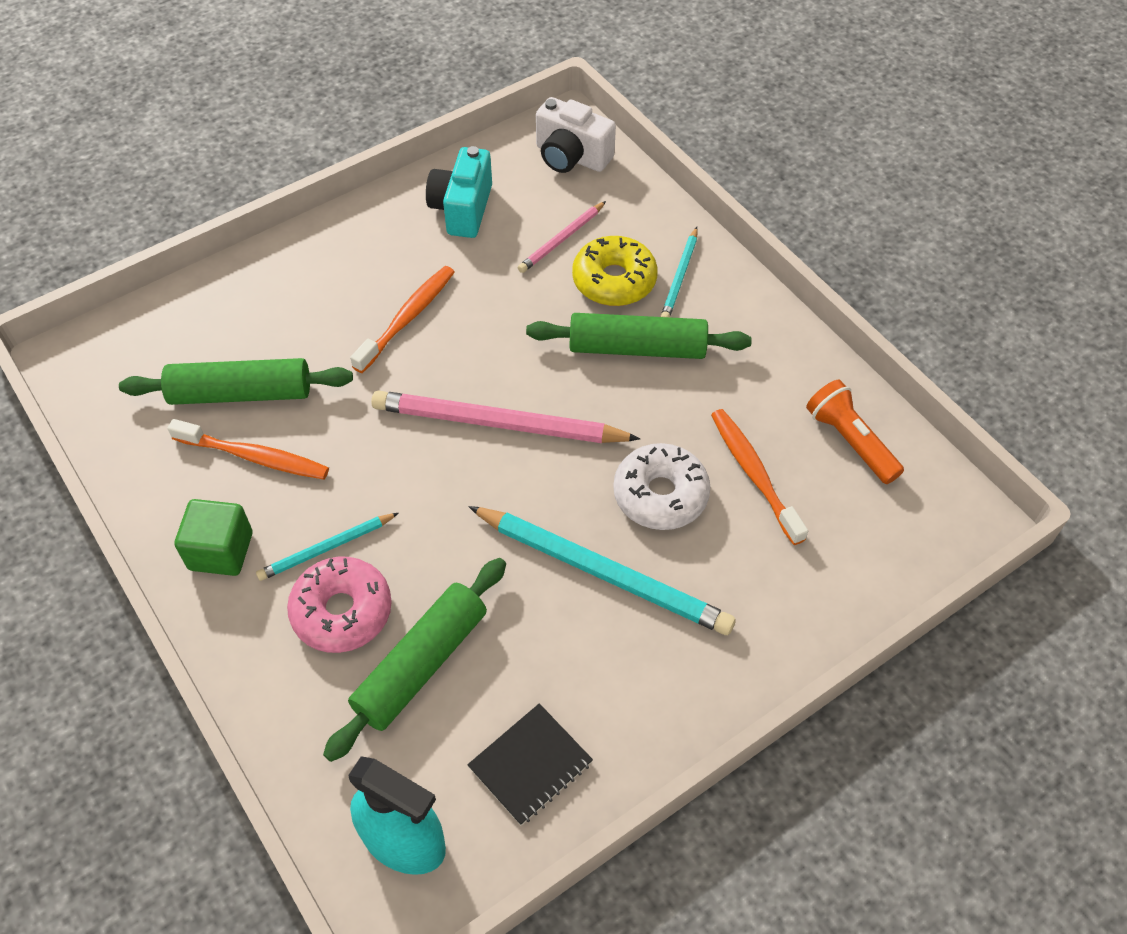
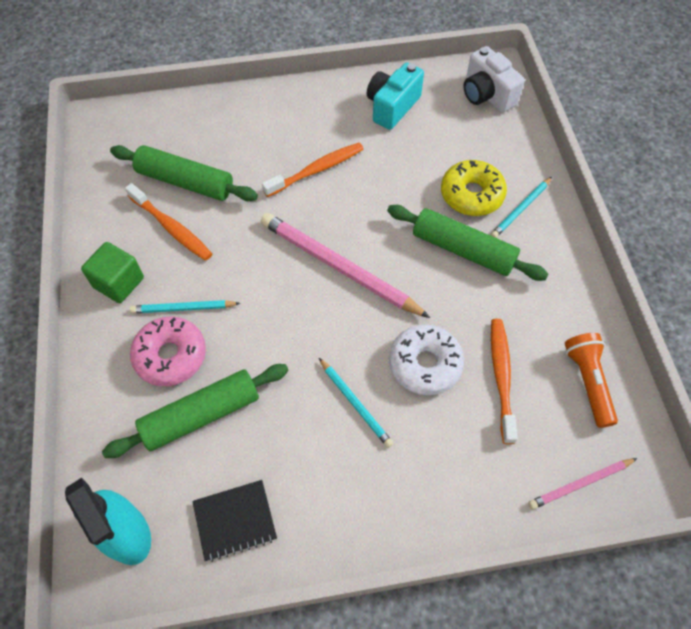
camera: 25 degrees right, 5 degrees up
turquoise pencil [468,506,736,635] -> turquoise pencil [319,358,393,448], size x0.52
pink pencil [518,201,606,273] -> pink pencil moved to [528,458,637,509]

